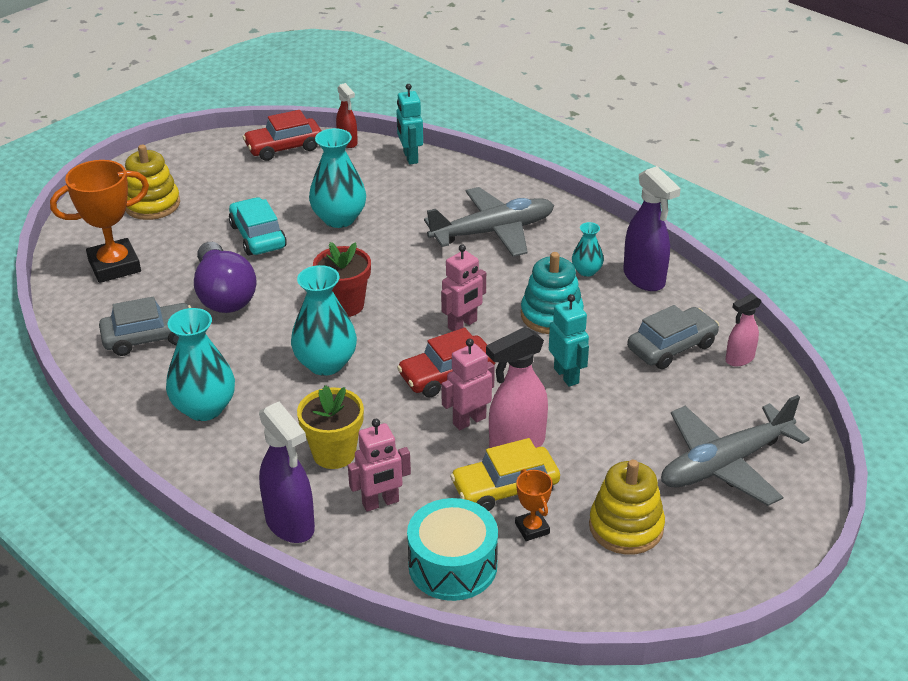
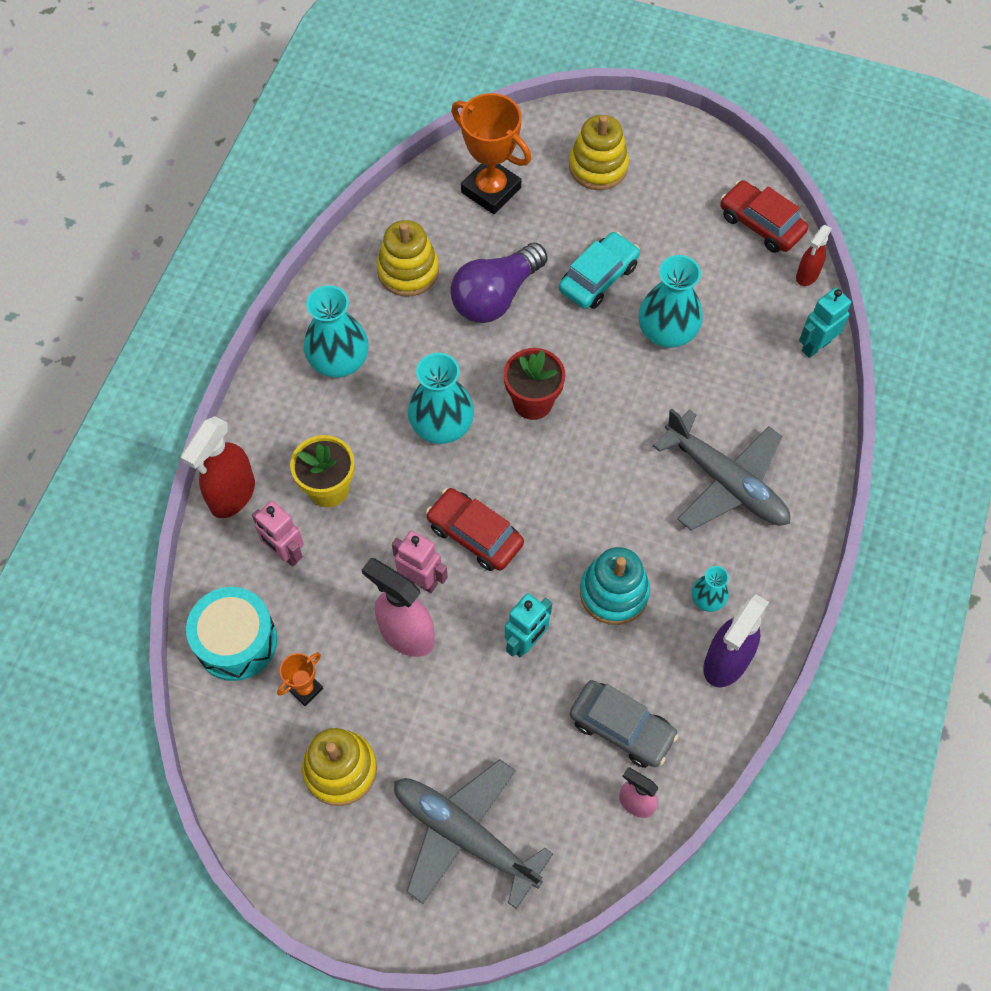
camera: 65 degrees right, 25 degrees up
grey car [99,297,191,356] -> yellow stacking toy [377,220,439,297]
purple spray bottle [259,402,315,543] -> red spray bottle [181,416,255,518]
pink robot [441,245,486,332] -> none
yellow car [450,438,560,511] -> none

